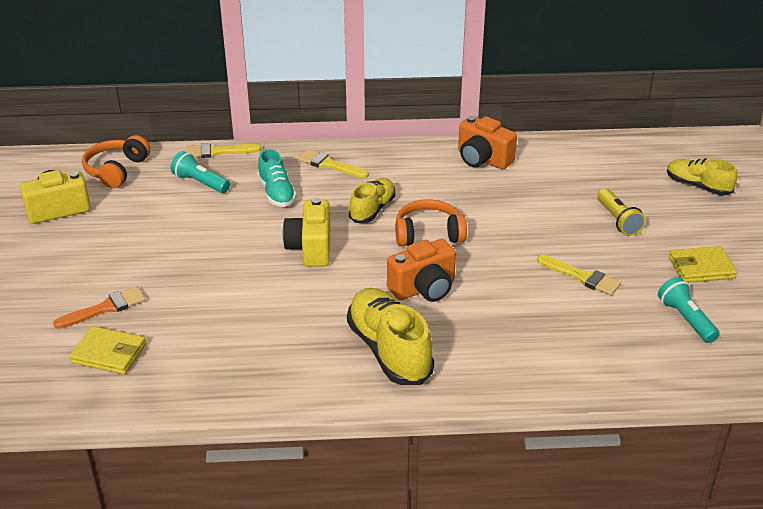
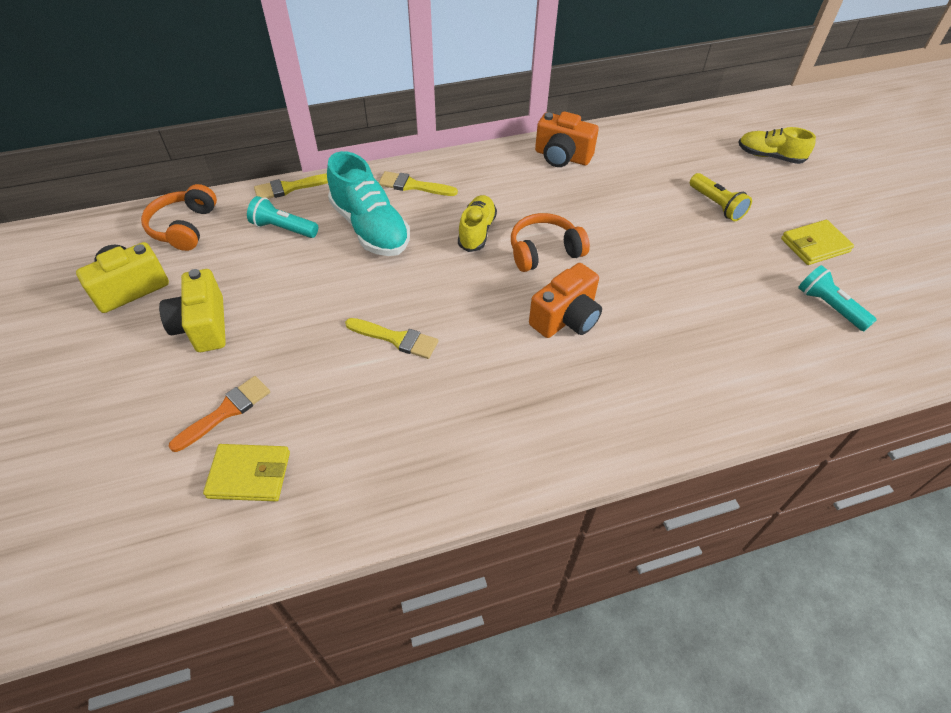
camera: 15 degrees left, 15 degrees up
turquoise shoe [258,149,297,207] -> turquoise shoe [327,151,410,256], size x1.60
yellow camera [283,198,330,267] -> yellow camera moved to [159,269,226,352]
yellow shoe [347,288,434,385] -> none
yellow brush [537,255,621,296] -> yellow brush moved to [345,318,438,359]

